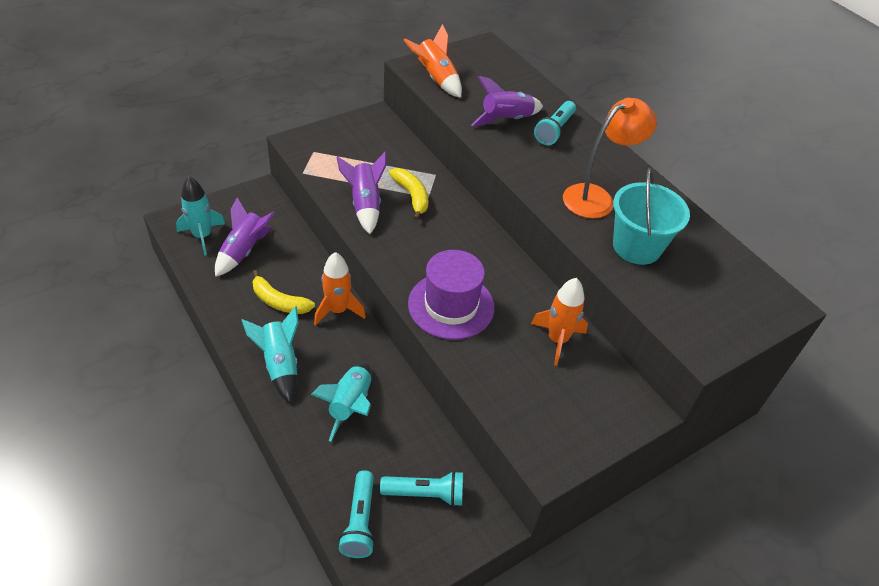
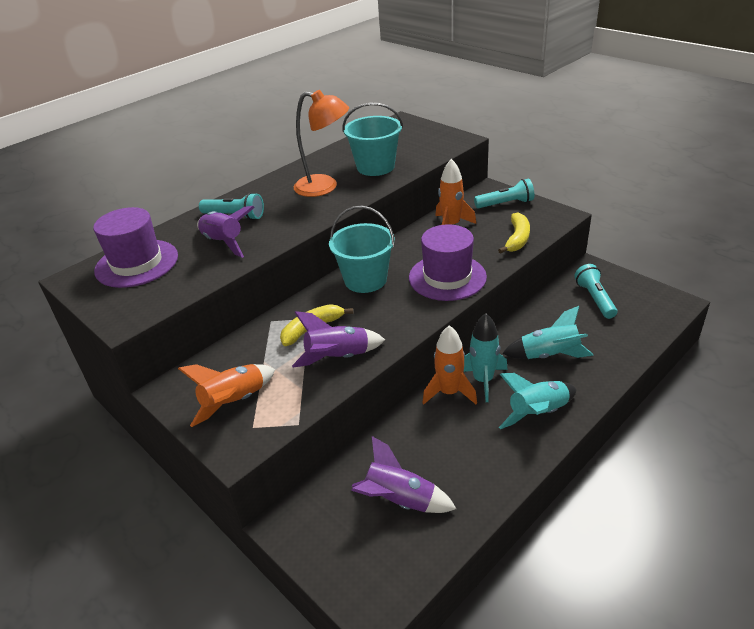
camera: 95 degrees left, 10 degrees down
turquoise rocket [176,176,225,256] -> turquoise rocket moved to [464,313,508,402]
yellow banana [252,270,315,314] -> yellow banana moved to [498,212,530,254]
turquoise flashlight [338,470,375,558] -> turquoise flashlight moved to [474,178,534,208]
orange rocket [404,24,462,98] -> orange rocket moved to [178,364,275,427]
orange lamp [563,98,657,219] -> orange lamp turned 150 degrees clockwise [294,90,349,197]
none -> purple hat [93,207,178,288]
none -> turquoise bucket [329,206,395,293]

